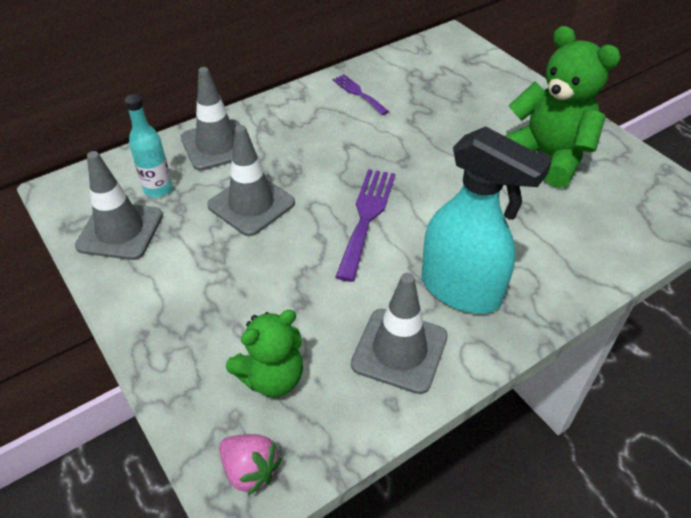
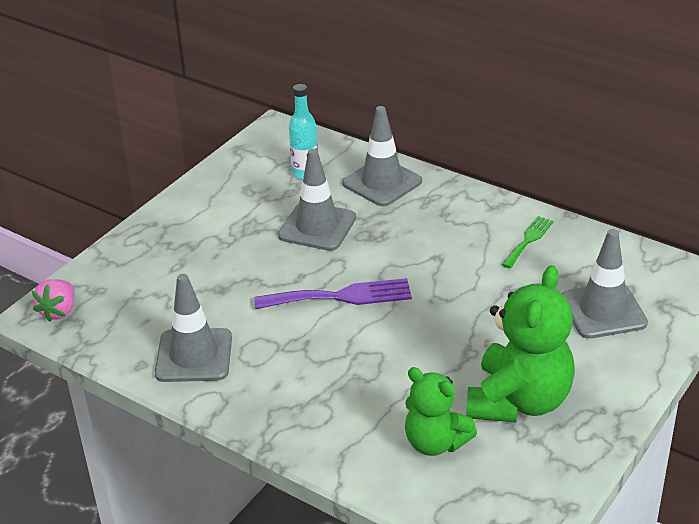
camera: 70 degrees right, 10 degrees down
grey traffic cone [75,151,163,260] -> grey traffic cone moved to [562,229,648,339]
green teddy bear [226,310,303,397] -> green teddy bear moved to [405,367,477,456]
purple fork [333,74,389,115] -> green fork [502,216,554,268]
turquoise spray bottle [421,126,552,314] -> none

